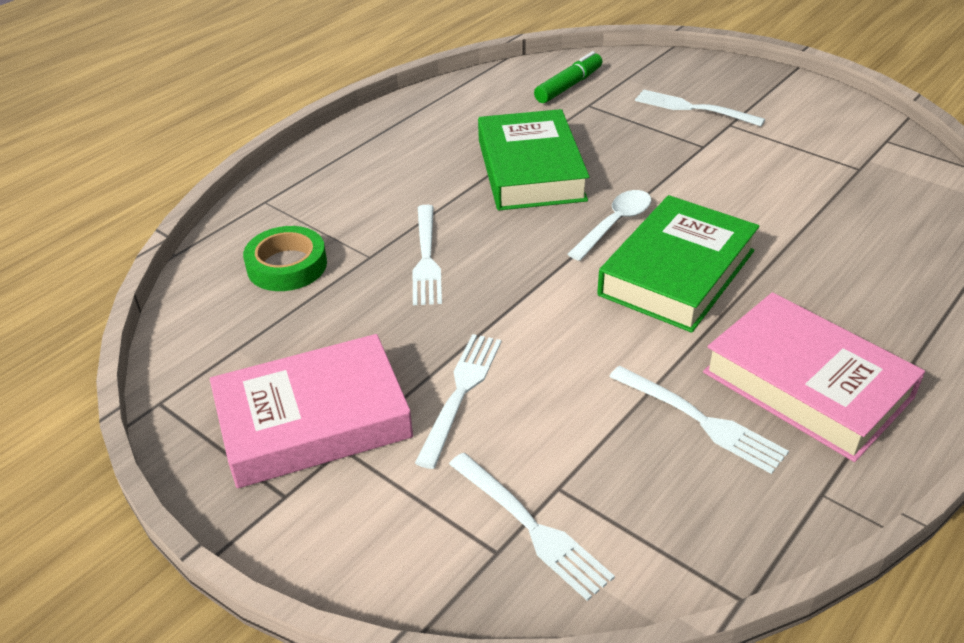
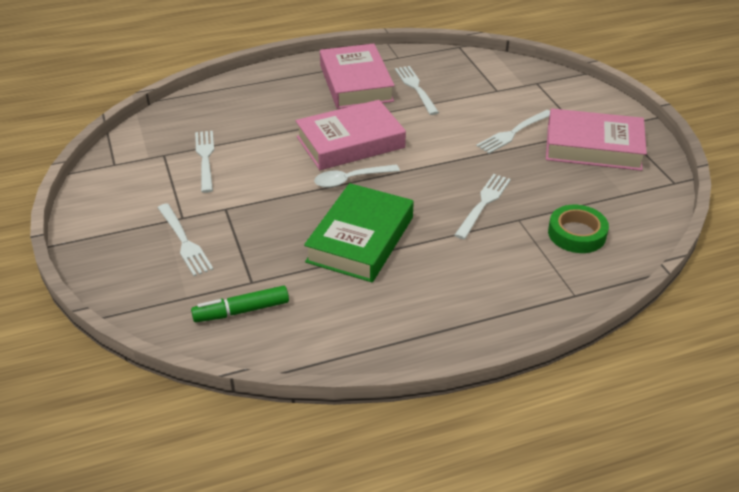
camera: 150 degrees left, 0 degrees up
white fork [449,453,615,601] -> white fork moved to [195,131,214,193]
green book [597,195,759,333] -> pink book [296,100,406,170]

